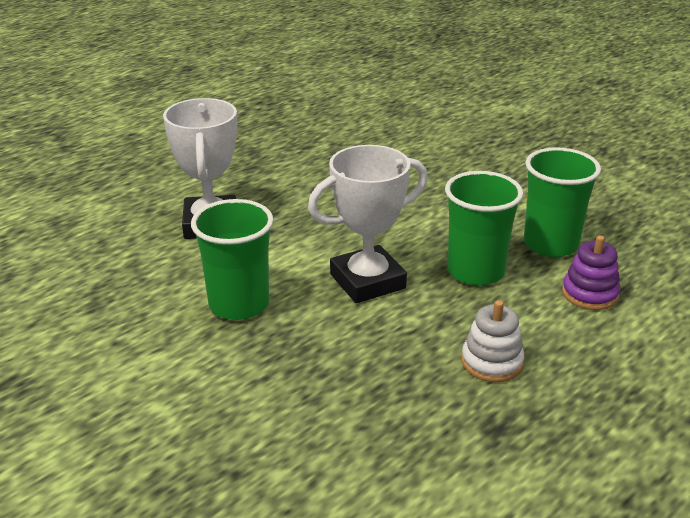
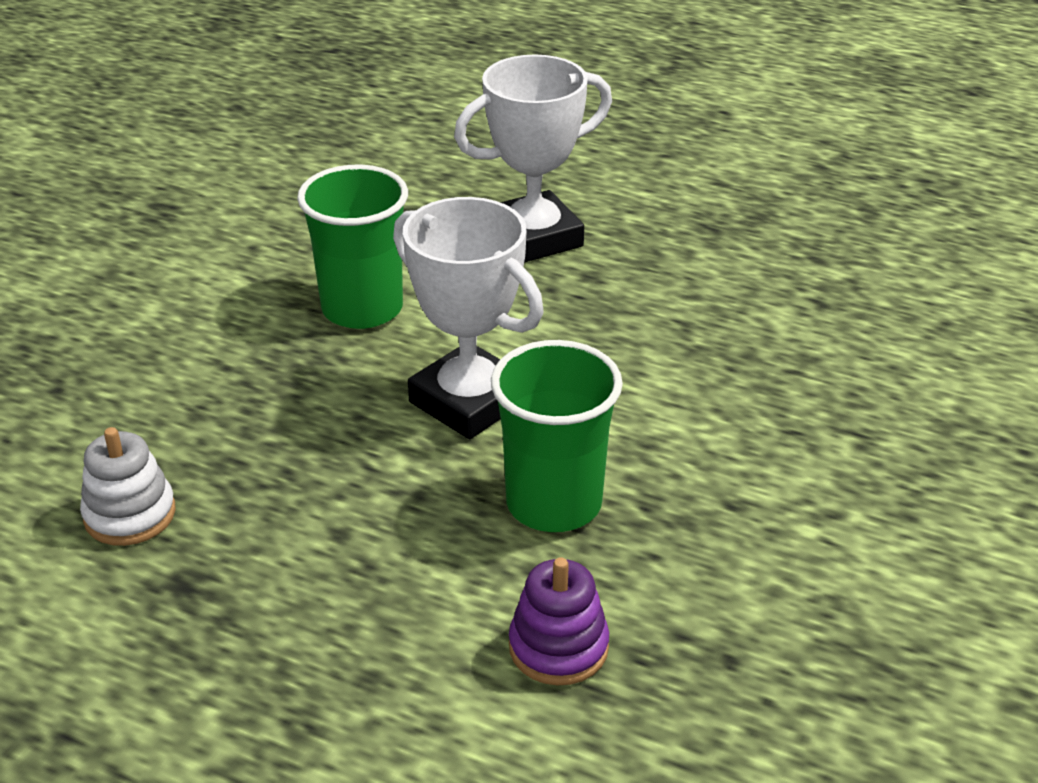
camera: 70 degrees right, 5 degrees up
white stacking toy [461,300,524,382] -> white stacking toy moved to [80,427,176,546]
green cup [524,147,601,257] -> none

